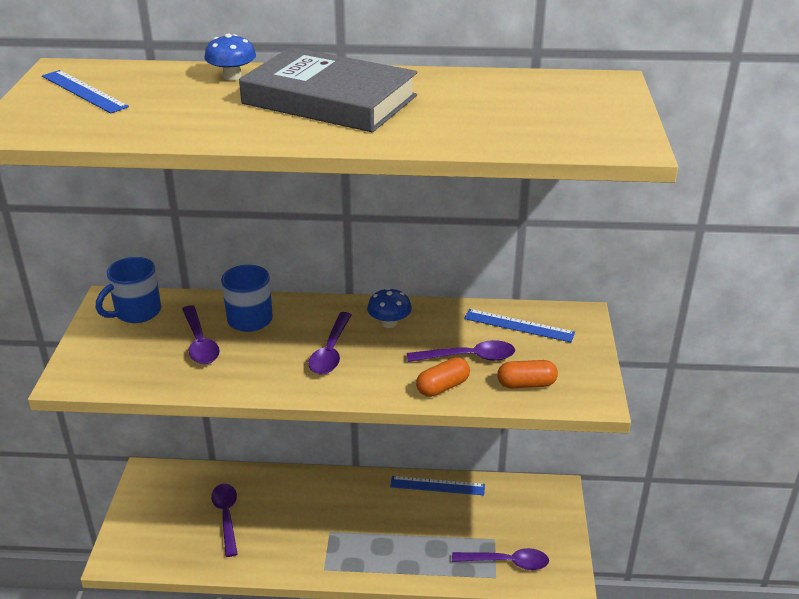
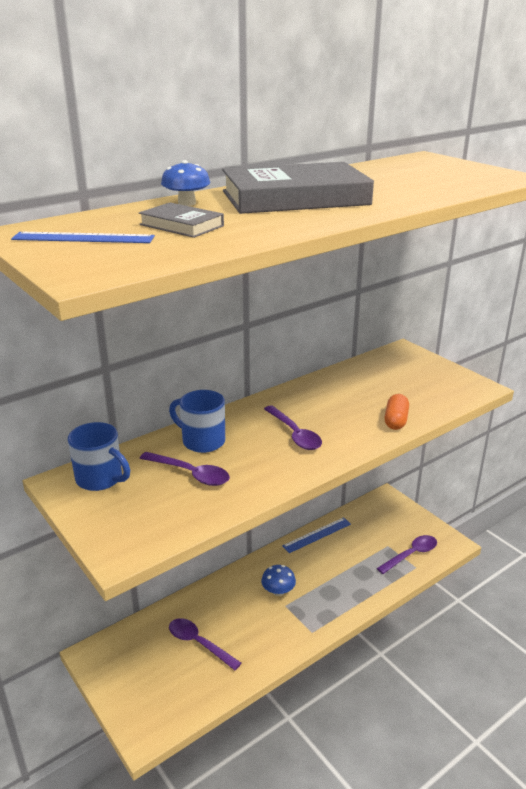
camera: 40 degrees left, 5 degrees down
blue mug [96,257,161,323] -> blue mug turned 60 degrees counterclockwise [68,422,130,491]
blue mushroom [367,288,412,328] -> blue mushroom moved to [261,565,296,596]
purple spoon [407,340,515,362] -> none
blue ruler [464,309,575,342] -> none
orange capsule [497,360,558,388] -> none
none -> grey book [139,202,224,238]

